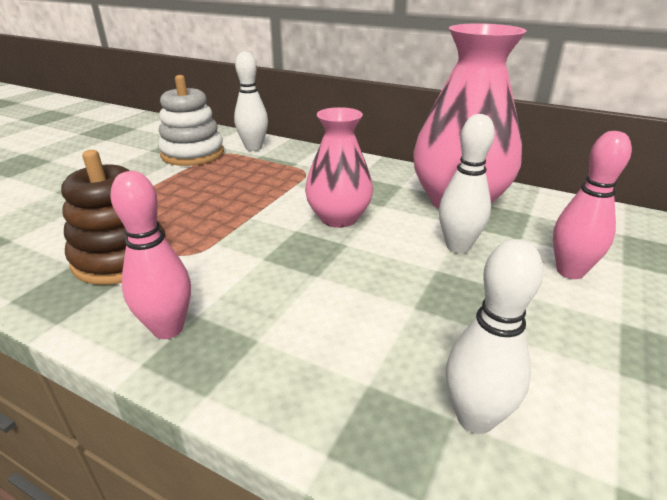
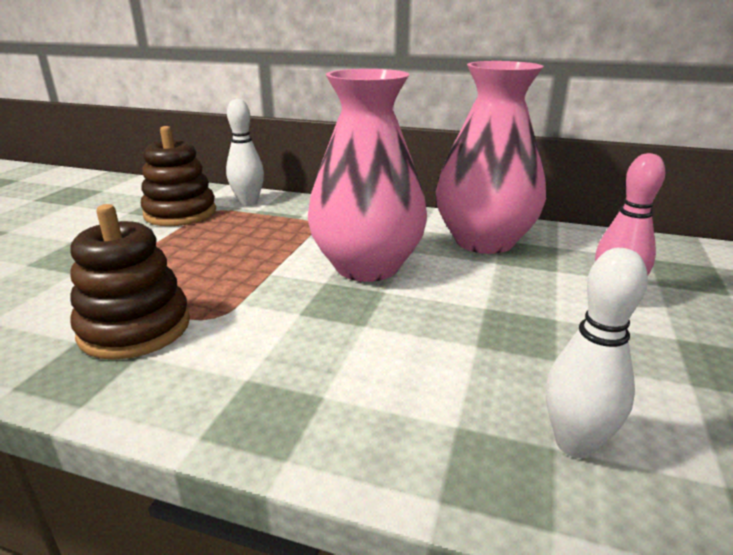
camera: 10 degrees left, 5 degrees down
pink bowling pin [110,171,191,339] -> none
white stacking toy [158,75,224,166] -> brown stacking toy [141,126,216,226]
pink vase [305,107,373,228] -> pink vase [308,69,427,282], size x1.60
white bowling pin [439,114,495,253] -> none

